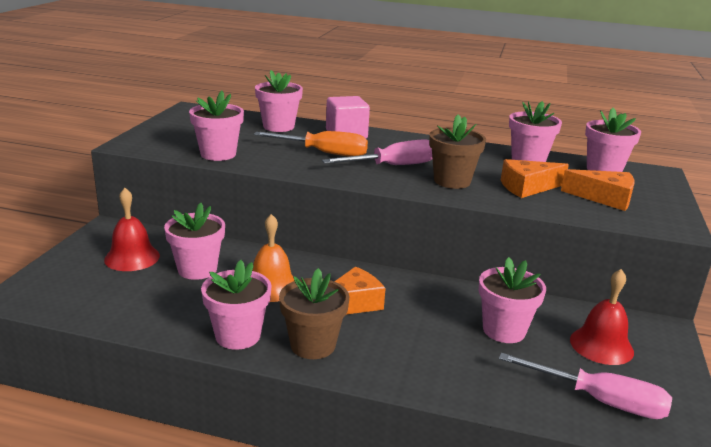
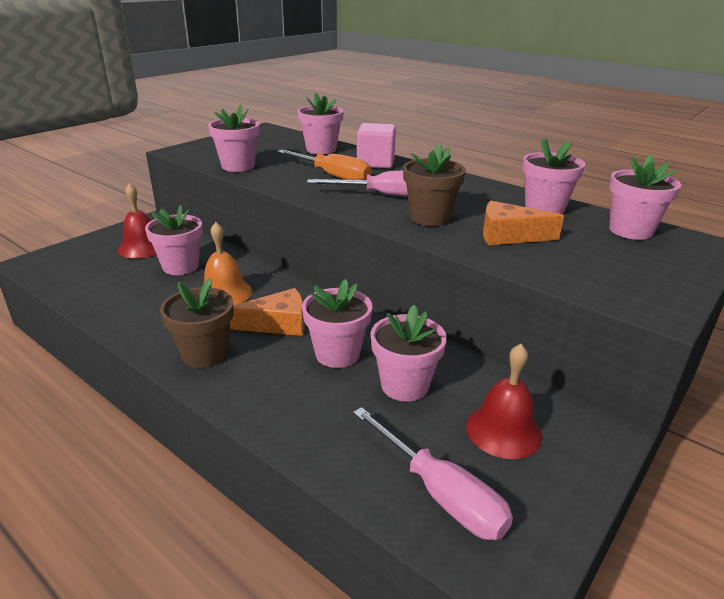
camera: 25 degrees right, 5 degrees up
pink flower pot [201,260,272,350] -> pink flower pot moved to [302,279,373,368]
orange cheese [561,169,634,211] -> none

